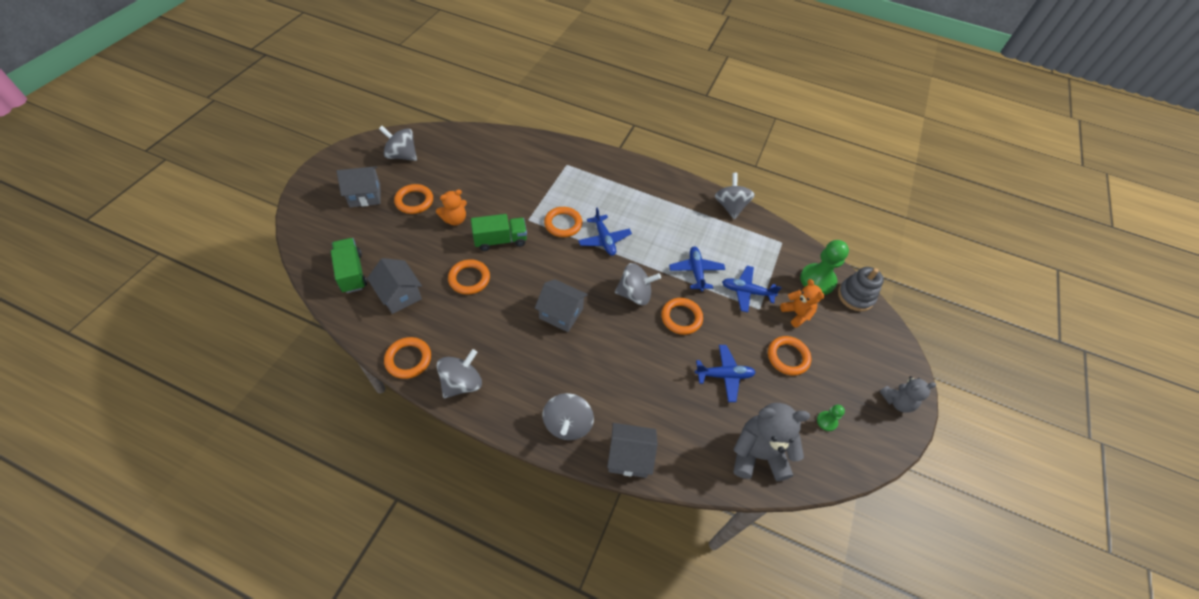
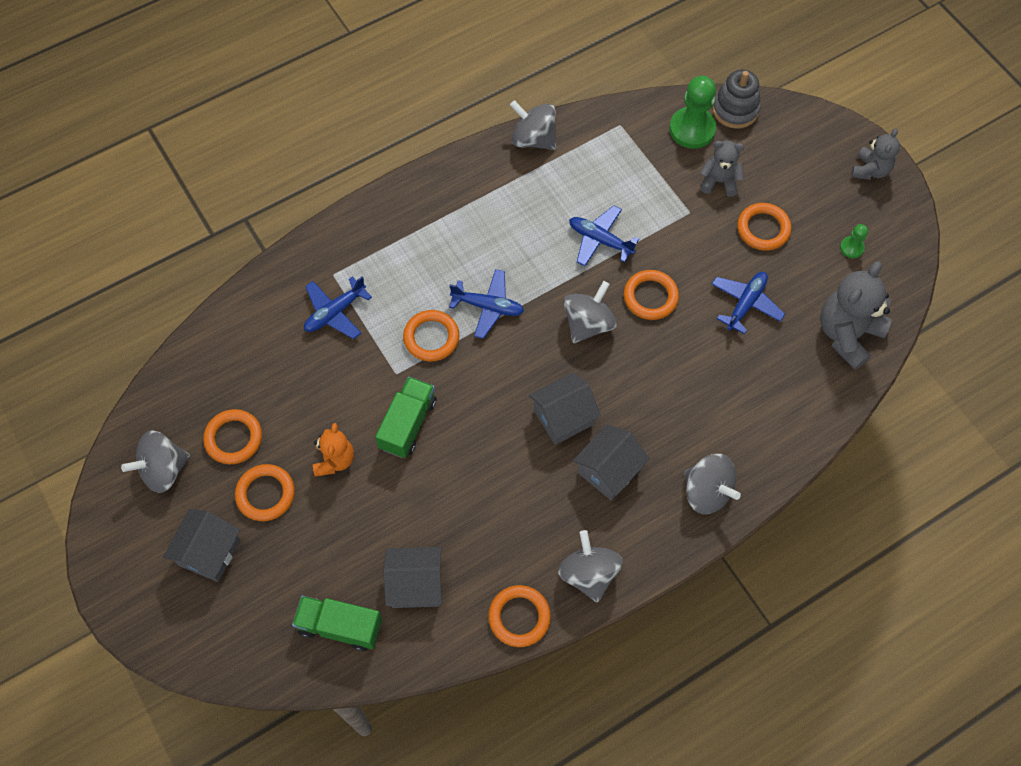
camera: 50 degrees left, 10 degrees up
orange ring [448,259,490,295] -> orange ring moved to [203,409,262,464]
grey house [607,423,658,478] -> grey house moved to [573,424,650,500]
blue plane [722,266,782,313] -> blue plane moved to [304,276,372,339]
orange teddy bear [780,279,824,328] -> grey teddy bear [700,141,744,197]

